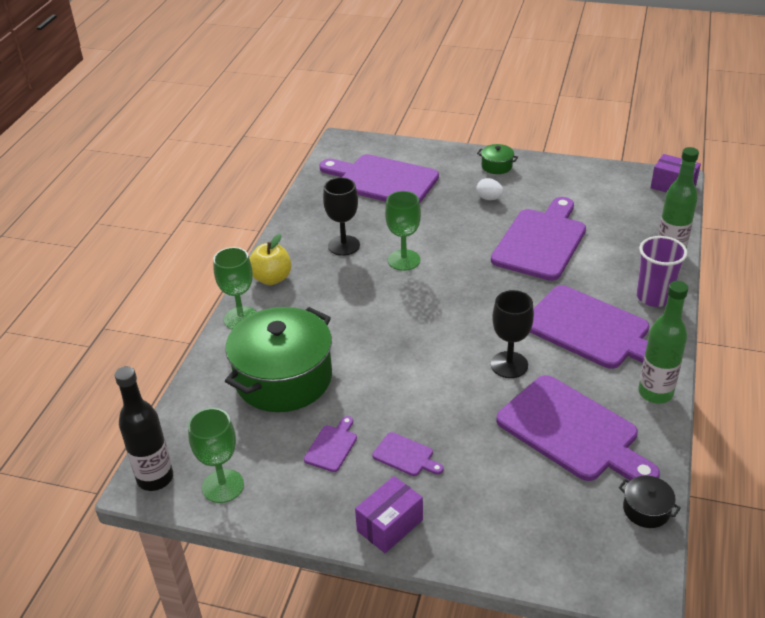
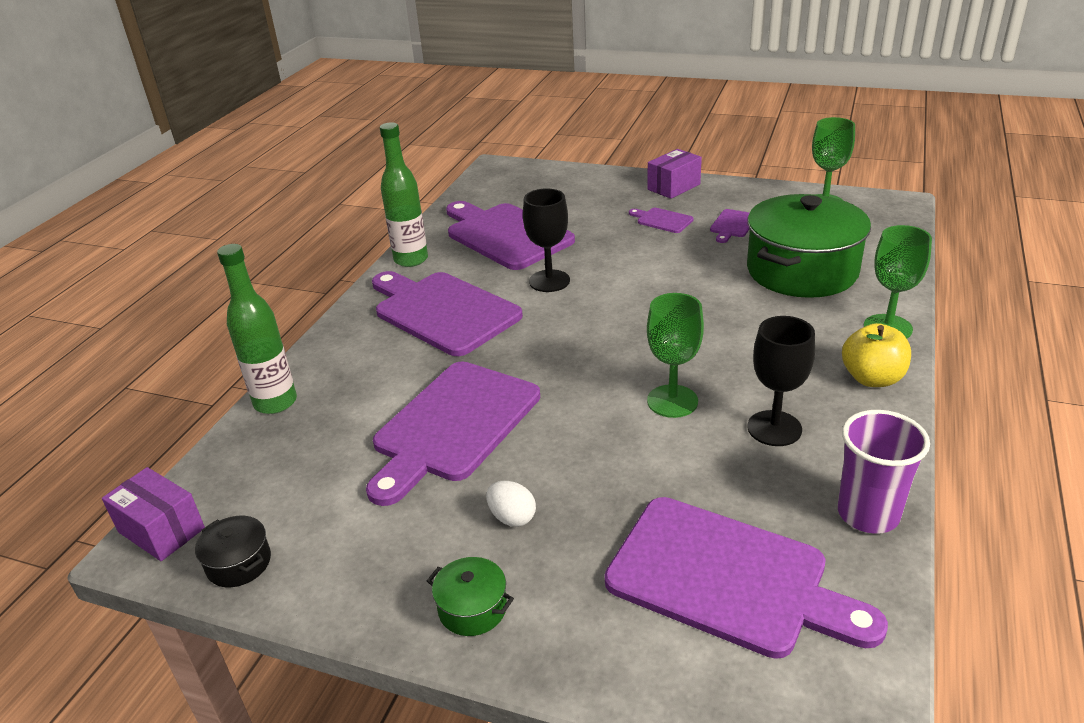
camera: 175 degrees left, 5 degrees down
black bottle [115,366,173,491] -> none
black pot [619,476,681,528] -> black pot moved to [195,516,271,587]
purple cup [637,236,688,307] -> purple cup moved to [838,410,930,534]

